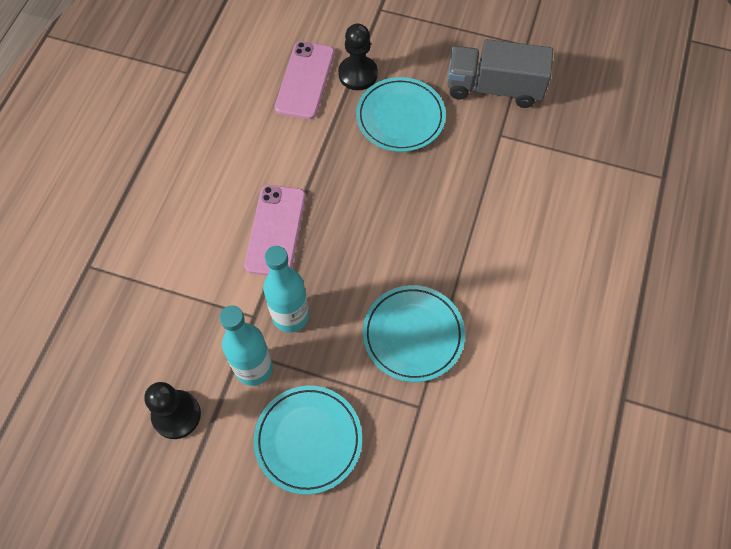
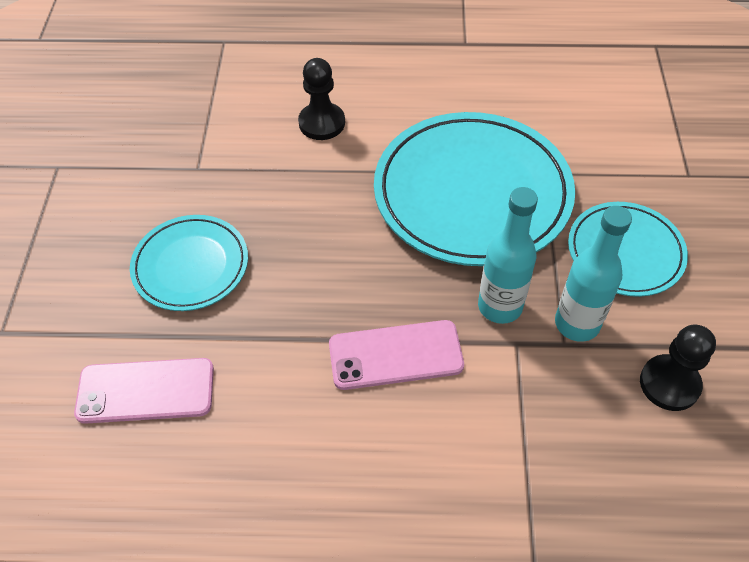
camera: 105 degrees left, 10 degrees down
black pawn [338,24,378,90] -> black pawn moved to [298,58,345,140]
turquoise plate [363,285,465,382] -> turquoise plate [374,112,575,266], size x1.80
grey truck [447,39,553,108] -> none

